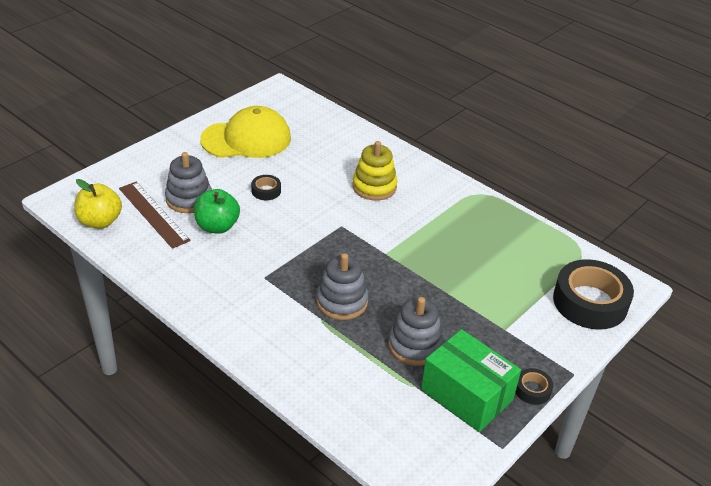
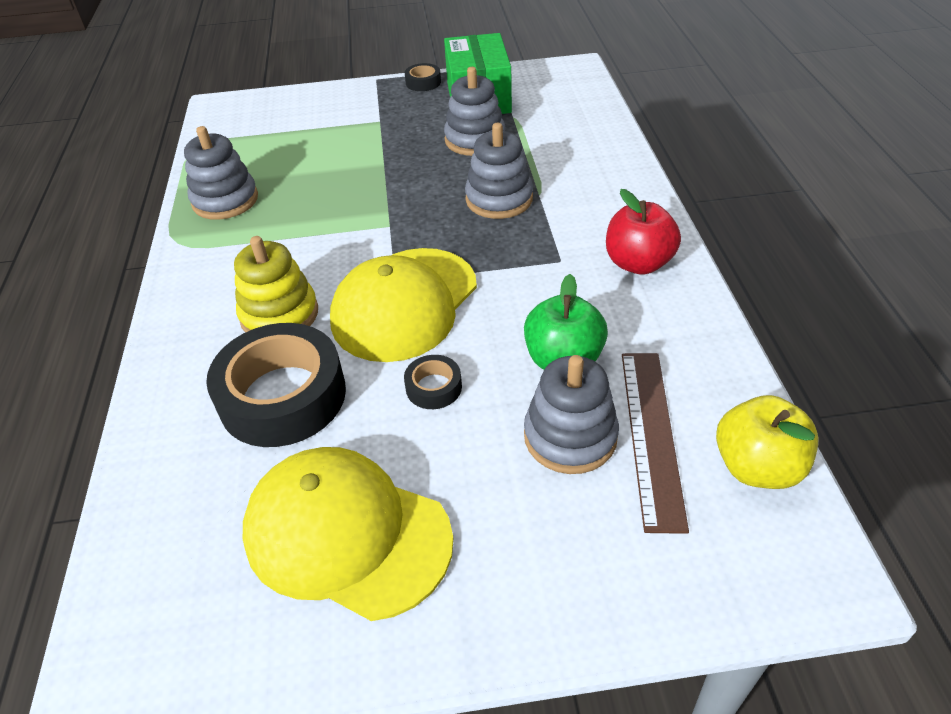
camera: 135 degrees left, 5 degrees up
black tape [553,259,634,330] -> black tape moved to [206,323,346,447]
none -> grey stacking toy [184,126,258,220]
none -> yellow cap [330,248,477,362]
none -> red apple [606,189,681,275]

